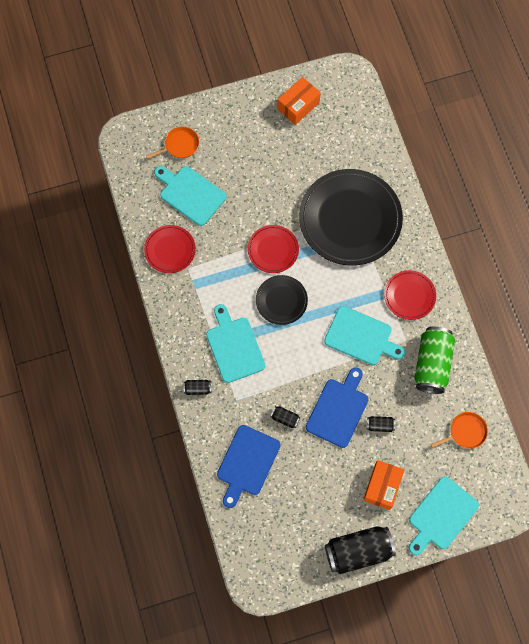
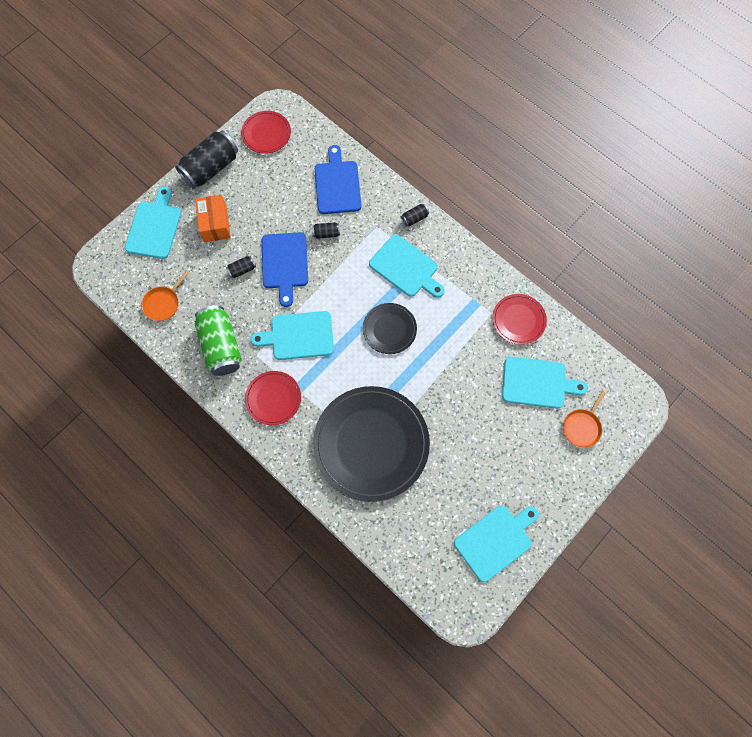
camera: 150 degrees right, 0 degrees up
red plate [248,225,299,273] -> red plate moved to [241,111,291,154]
orange box [277,77,321,125] -> turquoise cutting board [454,506,539,582]

